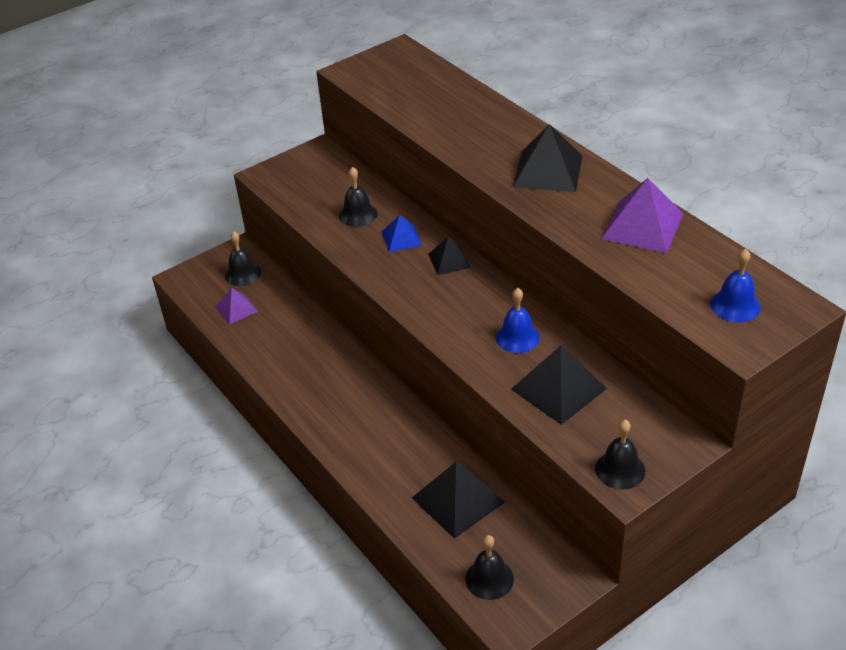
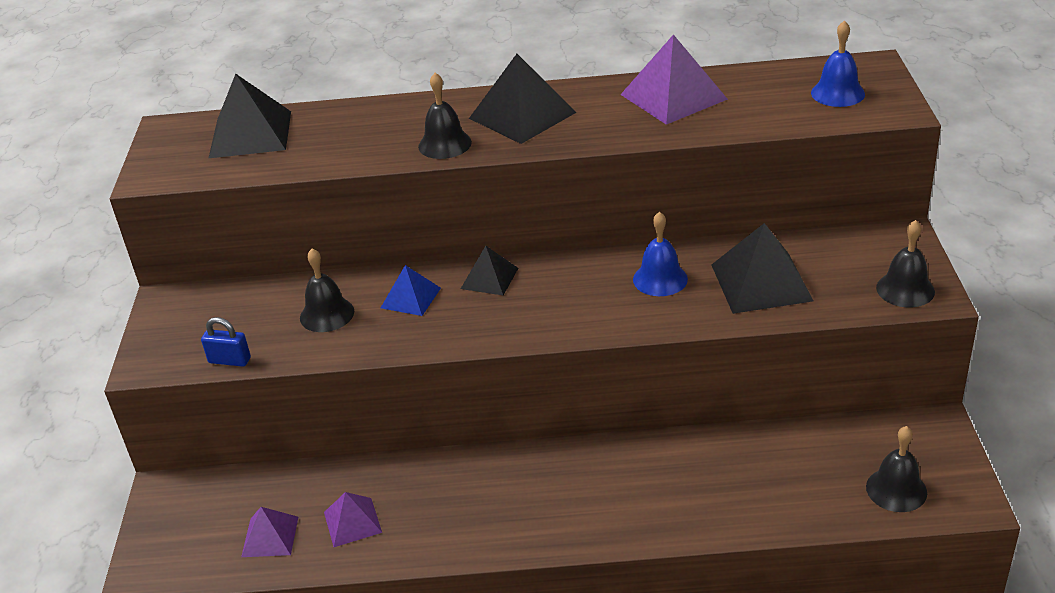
camera: 55 degrees left, 5 degrees down
black bell [225,231,261,286] -> black bell moved to [418,73,472,159]
black pyramid [412,462,505,539] -> black pyramid moved to [208,74,291,159]
none -> blue padlock [201,317,251,367]
none -> purple pyramid [324,492,382,547]

